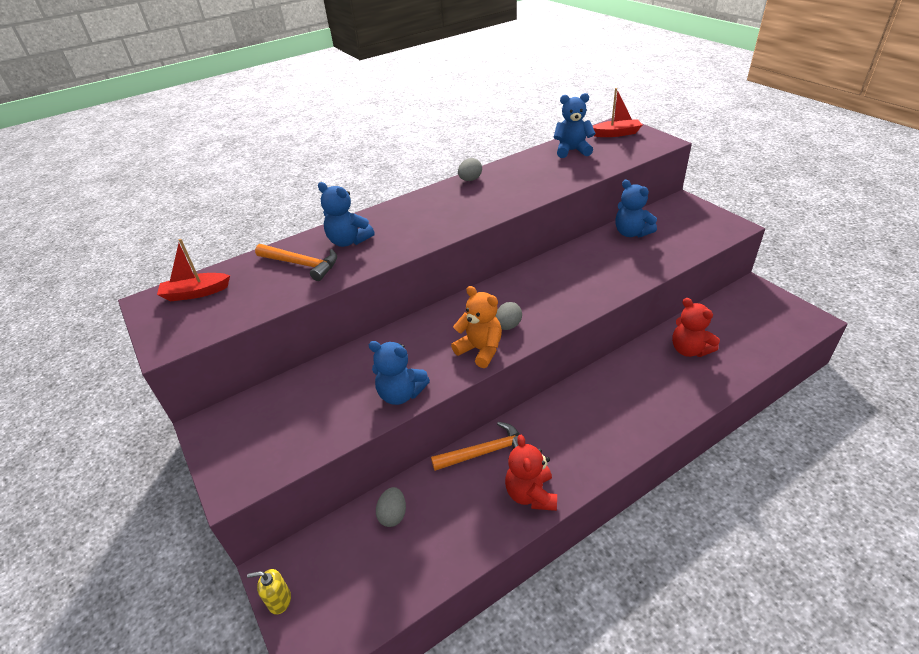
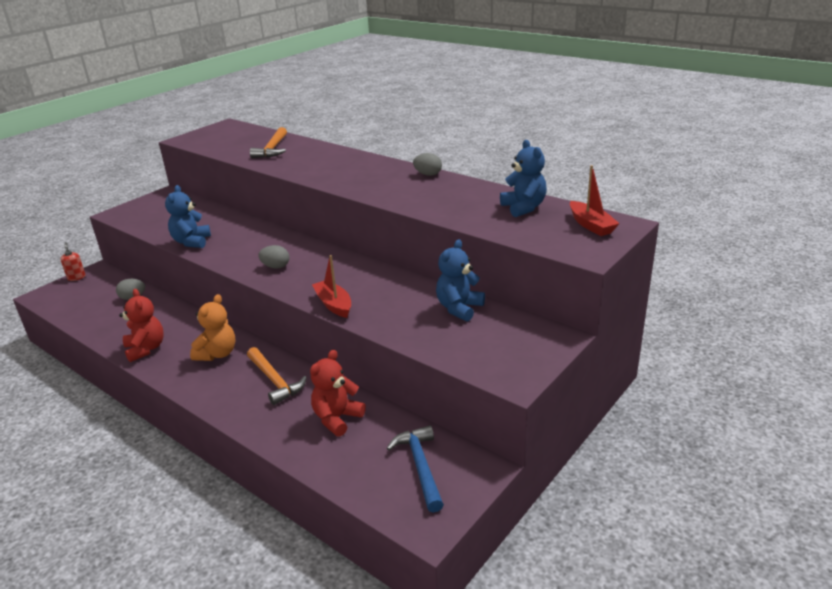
camera: 70 degrees right, 10 degrees down
red boat [157,239,230,301] -> red boat moved to [312,255,351,318]
yellow soap dispenser [247,569,291,615] -> red soap dispenser [60,242,86,281]
blue teddy bear [318,182,375,247] -> none
orange hammer [431,422,520,471] -> orange hammer moved to [247,347,307,405]
orange teddy bear [451,286,502,368] -> orange teddy bear moved to [190,294,235,361]
red teddy bear [505,435,557,511] -> red teddy bear turned 90 degrees clockwise [119,289,164,362]
none -> blue hammer [387,425,444,512]

